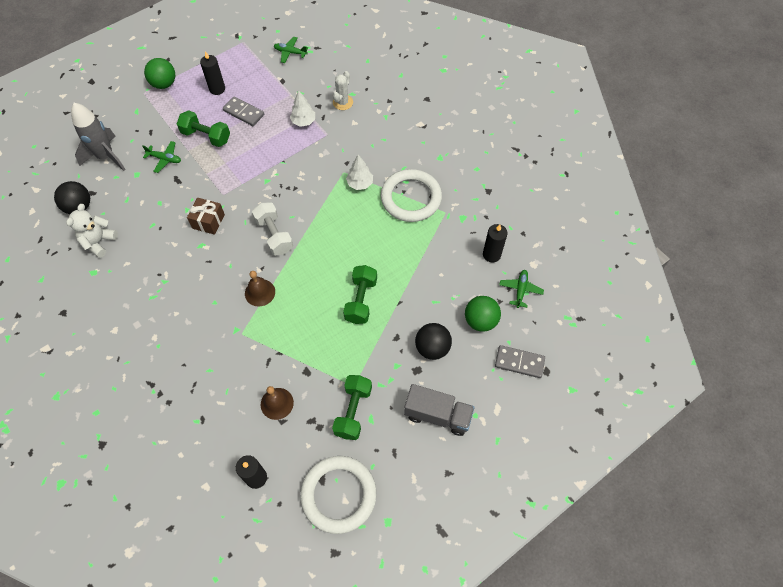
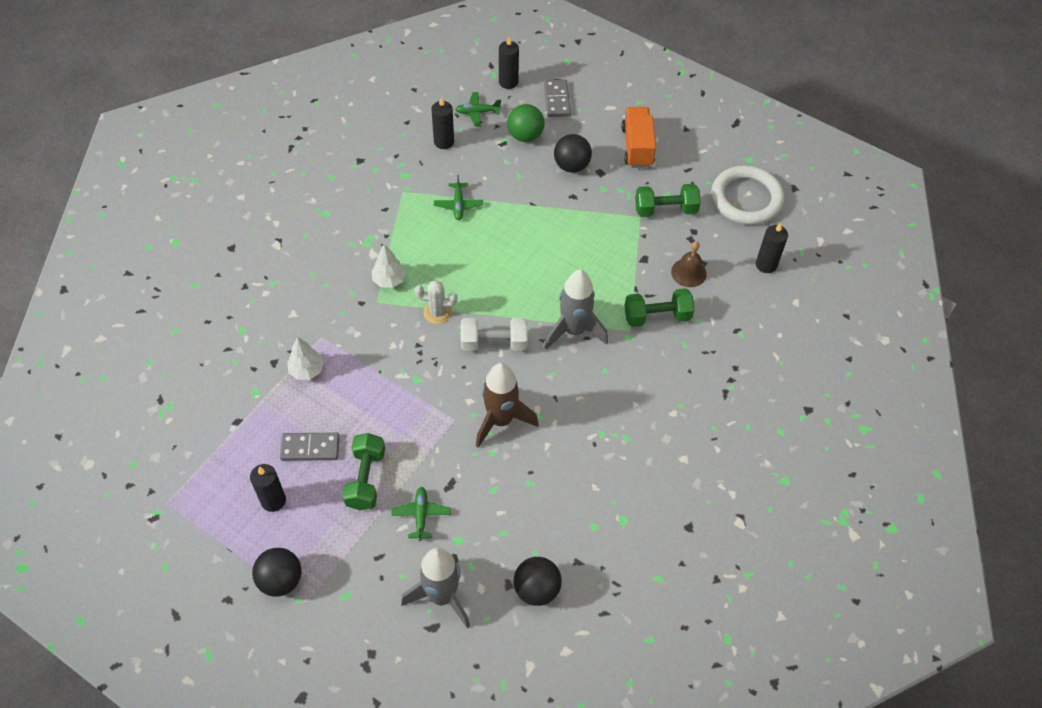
camera: 110 degrees left, 5 degrees down
white teddy bear [66,204,118,258] -> none
green ball [144,58,175,89] -> black ball [252,548,302,597]
brown gift [187,198,225,235] -> brown rocket [476,363,539,448]
grey domino [223,96,264,126] -> grey domino turned 75 degrees clockwise [280,433,340,461]
brown bell [245,271,275,307] -> grey rocket [545,270,608,350]
white dumbbell [252,202,293,255] -> white dumbbell turned 45 degrees clockwise [461,318,528,351]
green plane [274,37,308,63] -> green plane moved to [434,175,483,220]
white cactus [333,71,353,110] -> white cactus moved to [415,280,457,324]
green dumbbell [343,265,377,324] -> green dumbbell moved to [624,288,695,327]
white ring [381,169,442,222] -> none
grey truck [404,384,475,436] -> orange truck [621,107,656,168]
none -> black candle [499,37,519,89]

